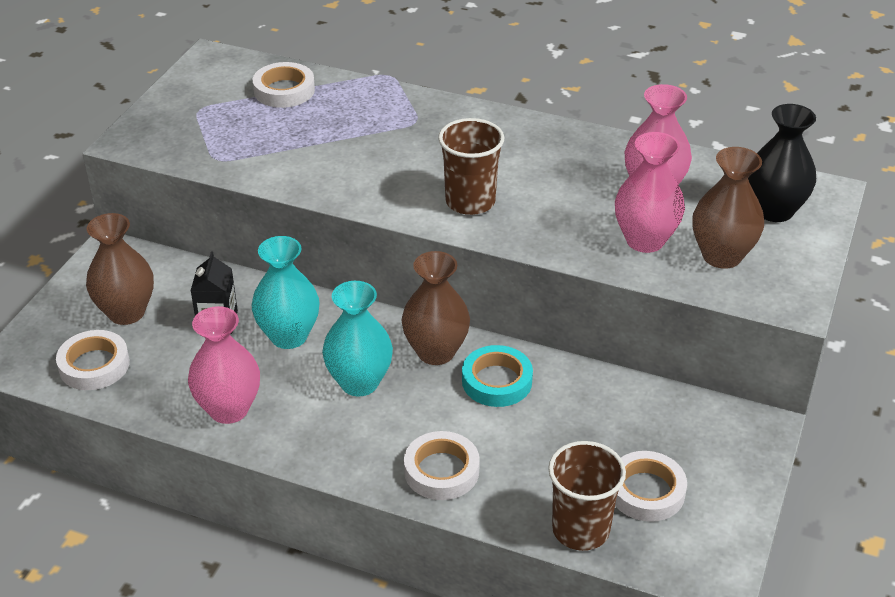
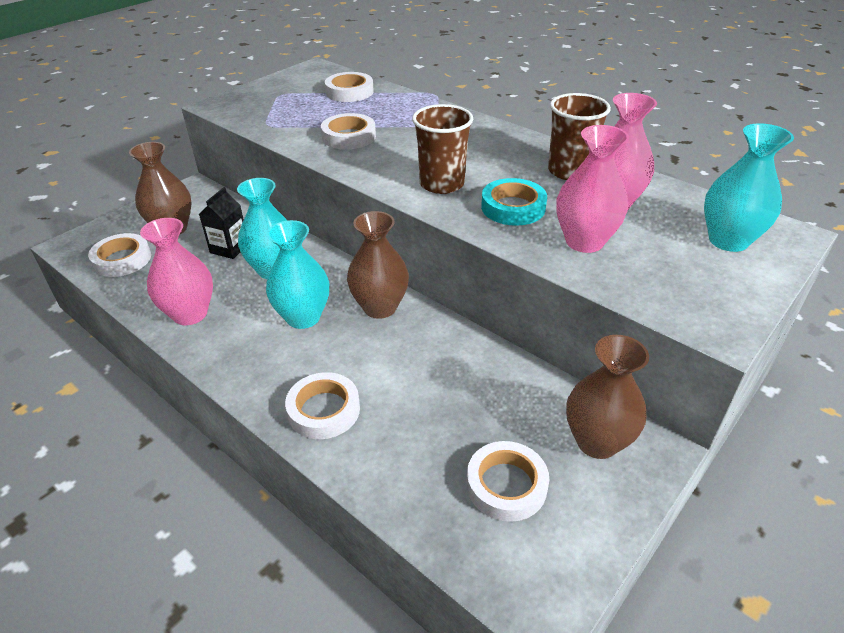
camera: 20 degrees right, 0 degrees up
turquoise tape [462,345,533,407] -> turquoise tape moved to [481,178,547,226]
brown cup [548,441,626,551] -> brown cup moved to [548,93,611,180]
brown vase [692,147,764,269] -> brown vase moved to [566,335,649,459]
black vase [748,104,816,222] -> turquoise vase [704,123,794,252]
none -> white tape [321,113,376,149]

